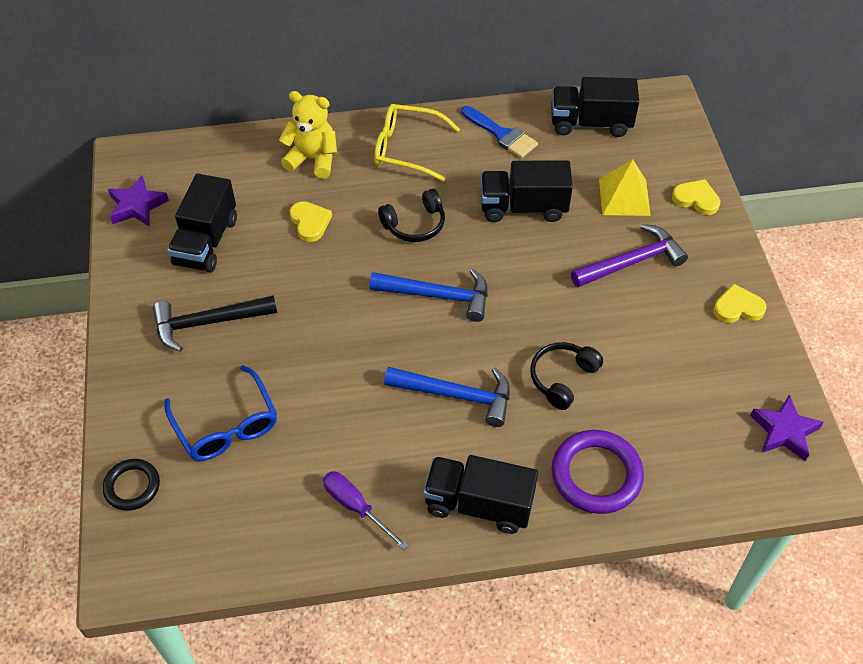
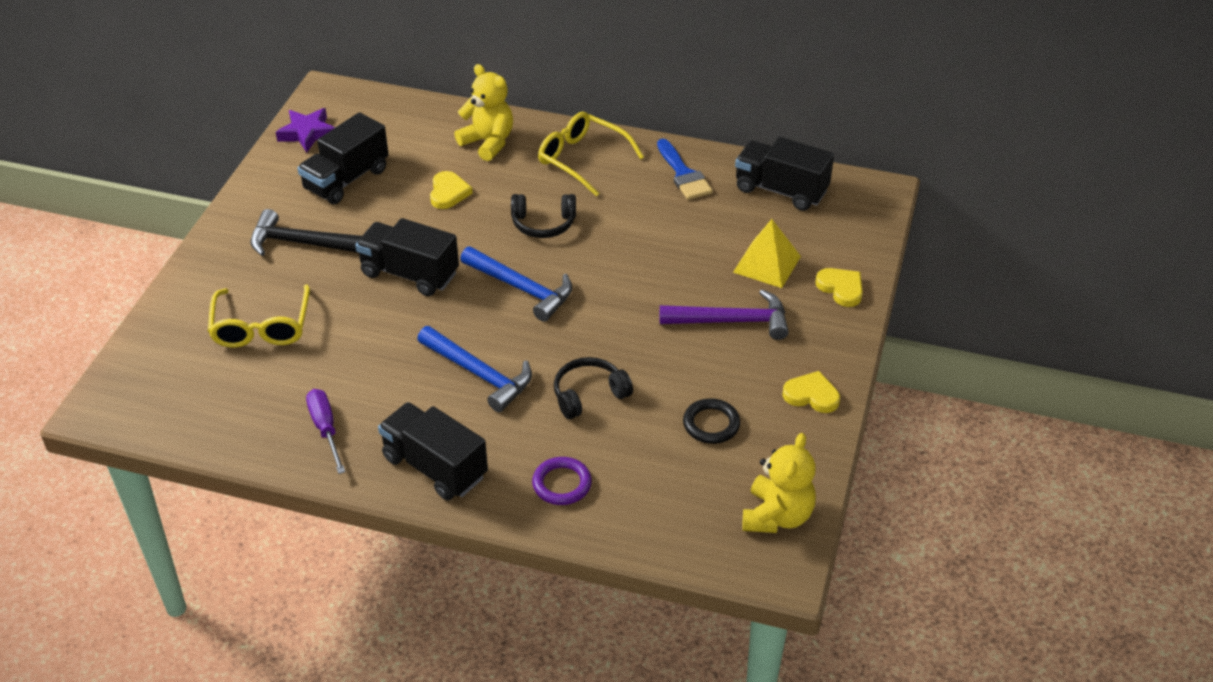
camera: 25 degrees right, 10 degrees down
black ring [103,459,160,511] -> black ring moved to [683,398,740,444]
blue glasses [165,365,277,461] -> yellow glasses [208,285,310,348]
black truck [481,160,573,222] -> black truck moved to [356,218,459,296]
purple ring [552,430,644,514] -> purple ring [532,457,592,505], size x0.61
purple star [750,394,824,461] -> yellow teddy bear [743,433,816,533]

